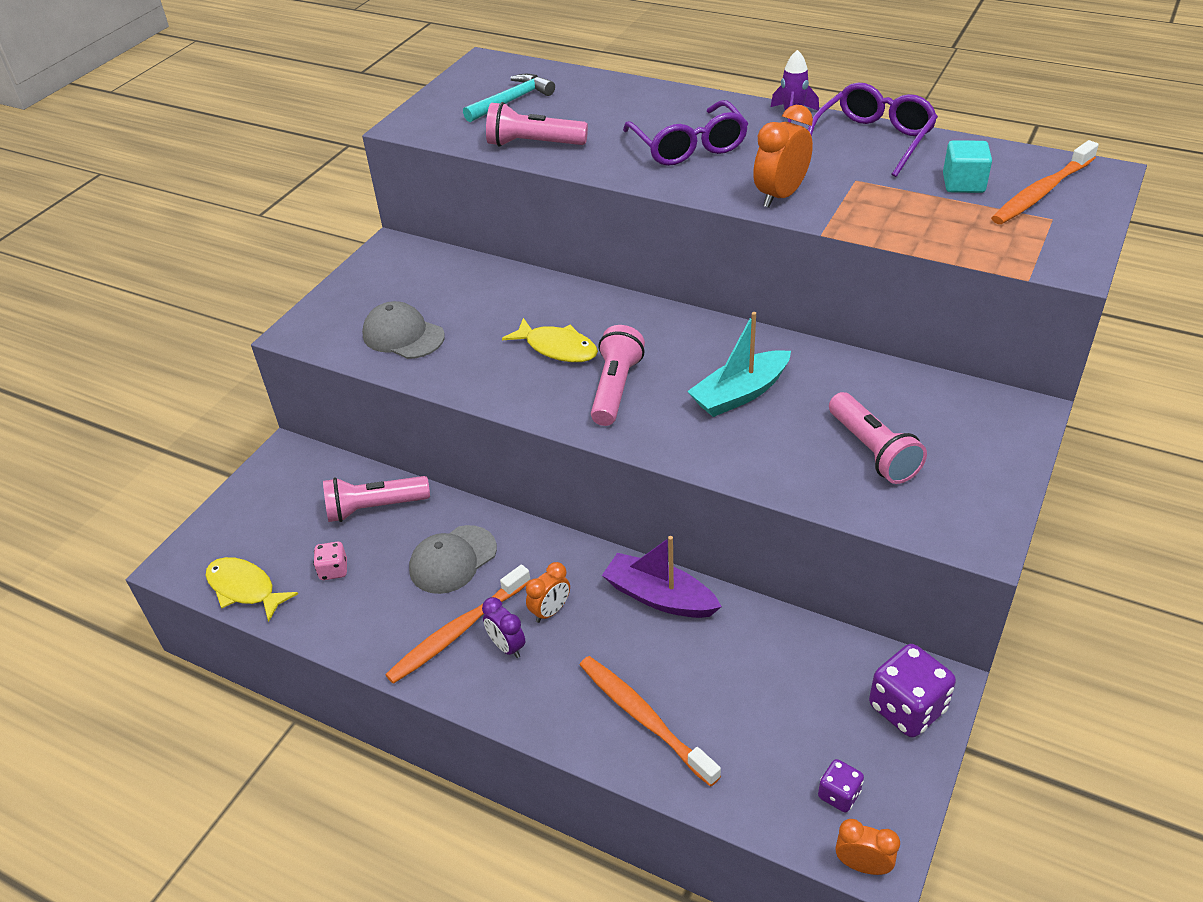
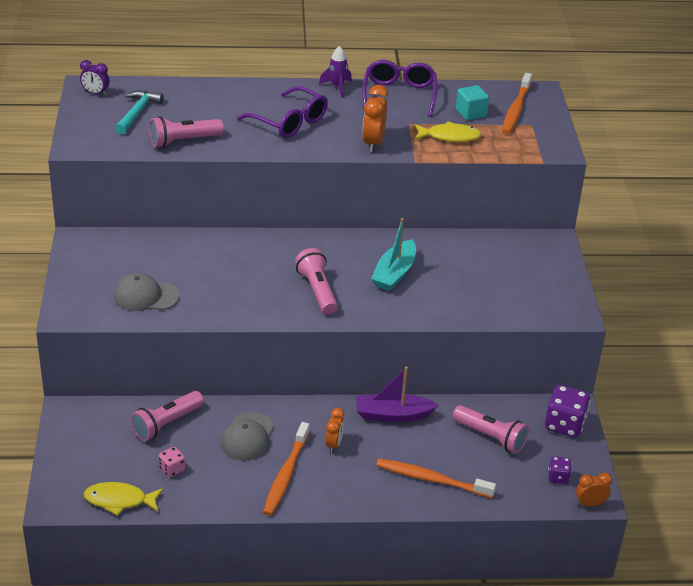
camera: 35 degrees left, 5 degrees down
purple clock [482,597,525,658] -> purple clock moved to [80,60,109,96]
yellow fish [502,318,598,362] -> yellow fish moved to [414,121,482,142]
pink flashlight [829,392,927,484] -> pink flashlight moved to [453,405,529,454]

